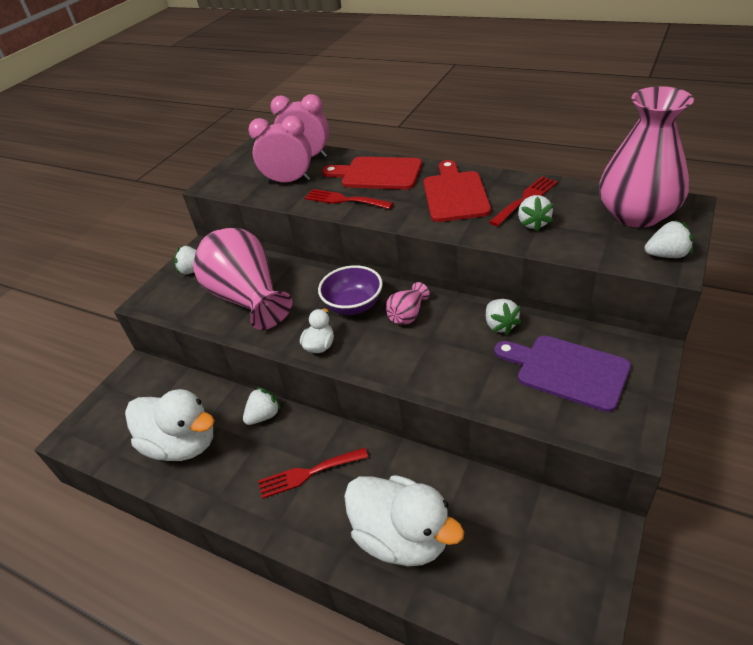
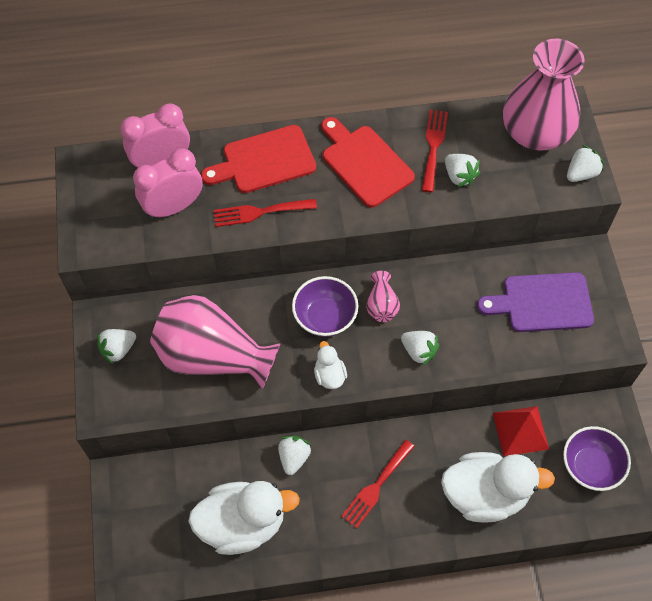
camera: 40 degrees left, 20 degrees up
white strawberry [486,299,521,335] -> white strawberry moved to [401,331,439,366]
none -> red pyramid [493,406,549,456]
none -> purple bowl [563,426,631,491]

